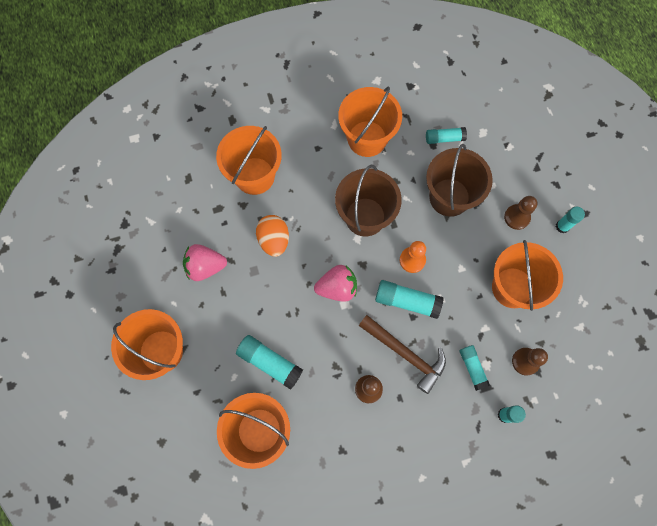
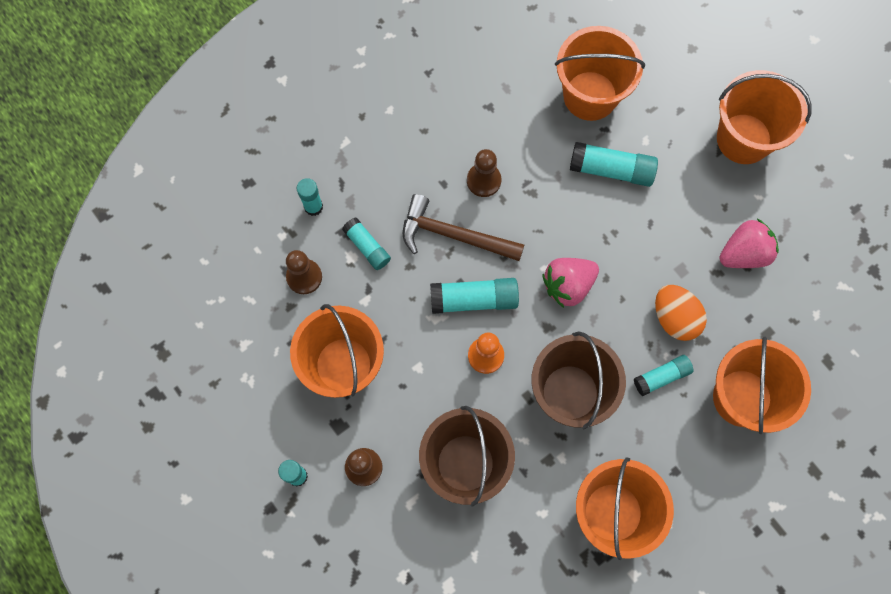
camera: 160 degrees right, 0 degrees up
turquoise glue stick [426,127,467,144] -> turquoise glue stick moved to [634,355,694,396]

